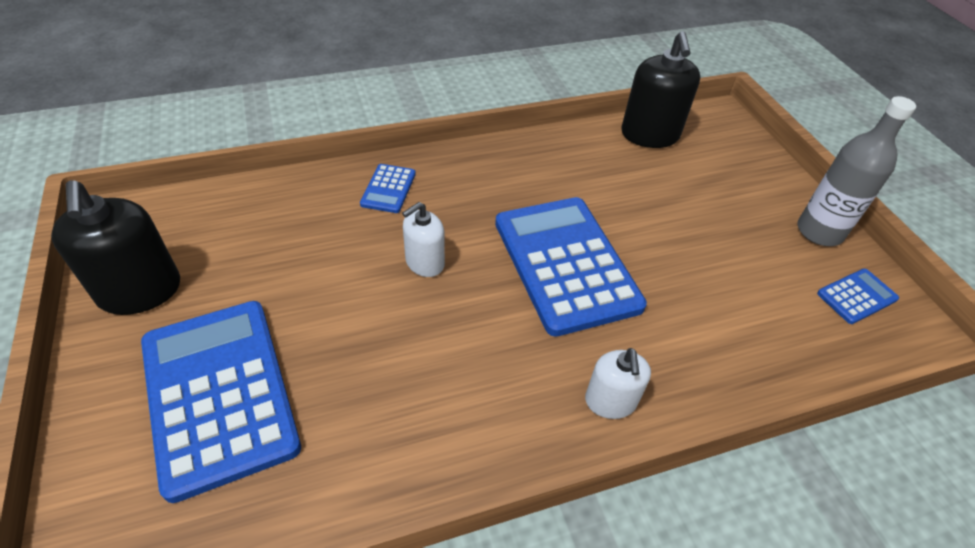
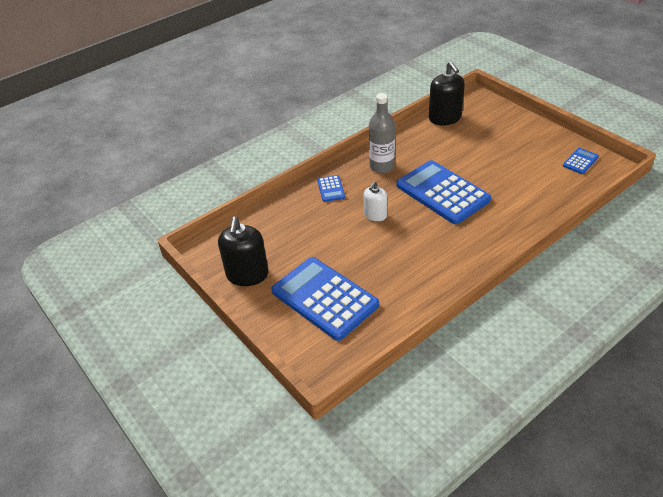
camera: 15 degrees left, 5 degrees down
black soap dispenser [51,180,180,315] -> black soap dispenser turned 45 degrees clockwise [218,217,269,286]
white soap dispenser [585,348,651,419] -> none
grey bottle [797,96,916,246] -> grey bottle moved to [369,93,395,173]

